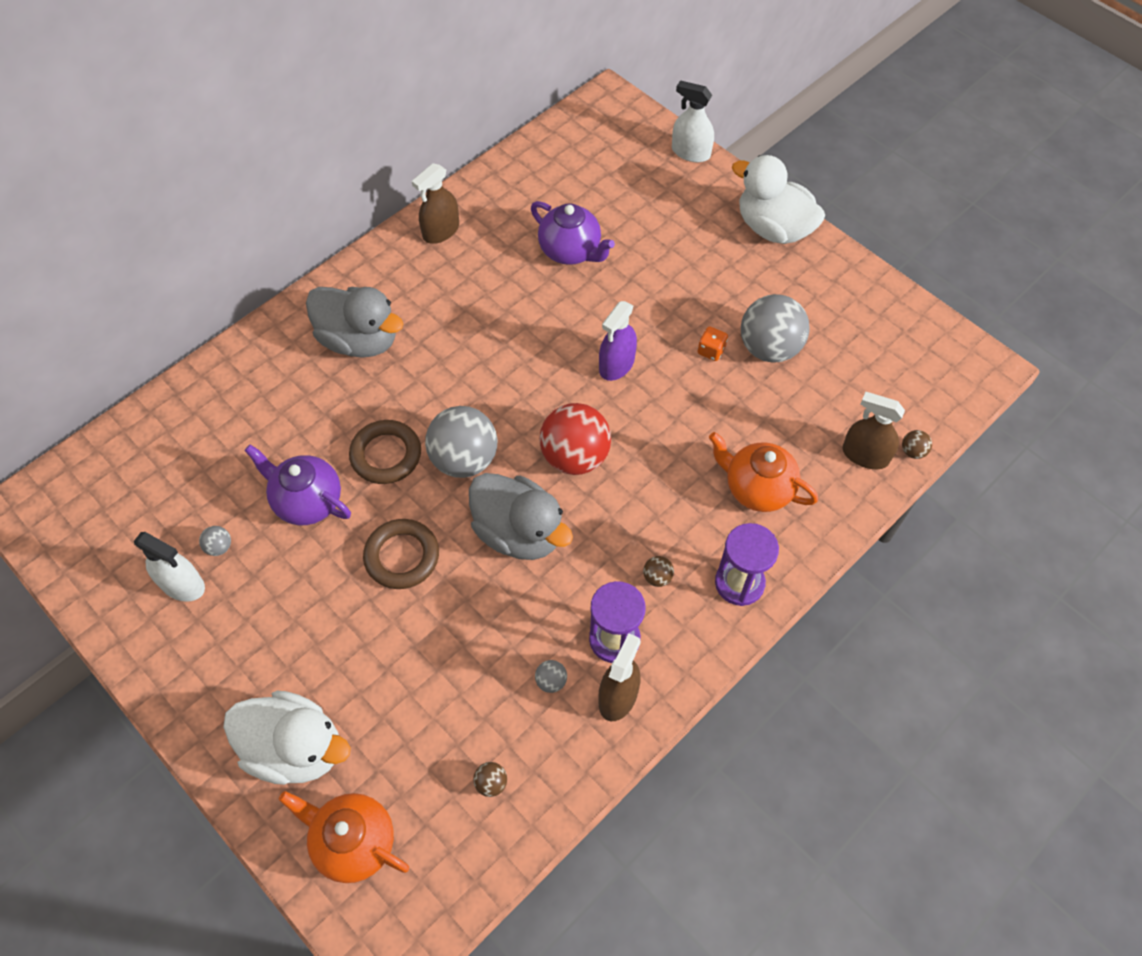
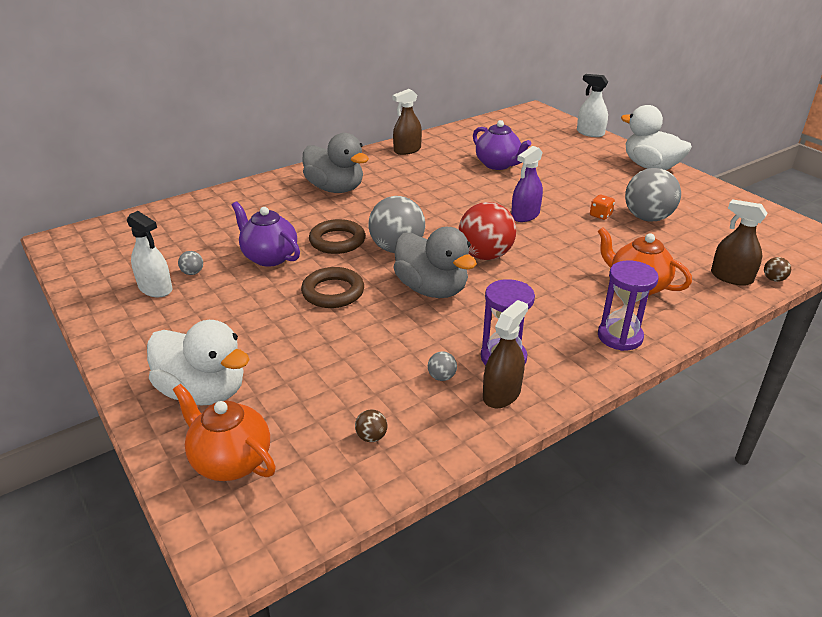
camera: 10 degrees right, 25 degrees down
brown ball [643,556,674,587] -> none

